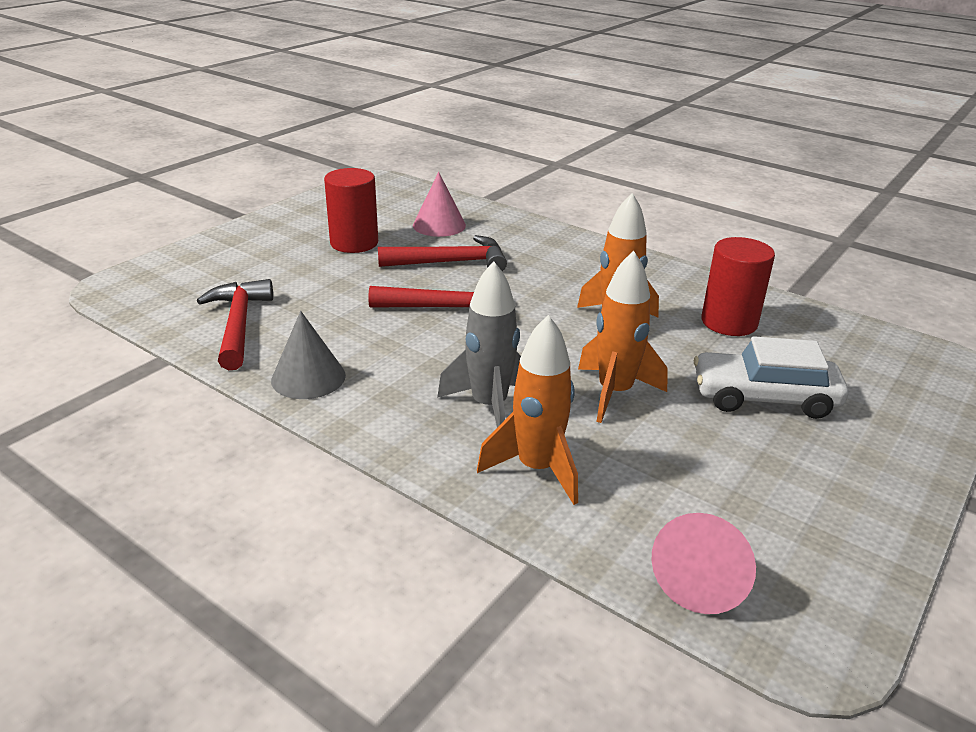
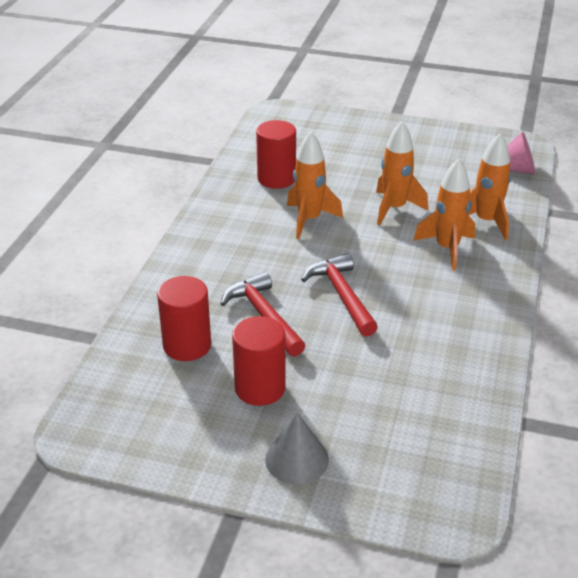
camera: 110 degrees left, 5 degrees up
red hammer [197,279,273,370] -> none
grey cone [271,311,346,399] -> grey cone moved to [265,412,329,485]
pink cone [413,172,466,237] -> red cylinder [157,276,211,361]
grey rocket [437,261,521,427] -> orange rocket [413,159,475,271]
white car [694,336,848,419] -> none

